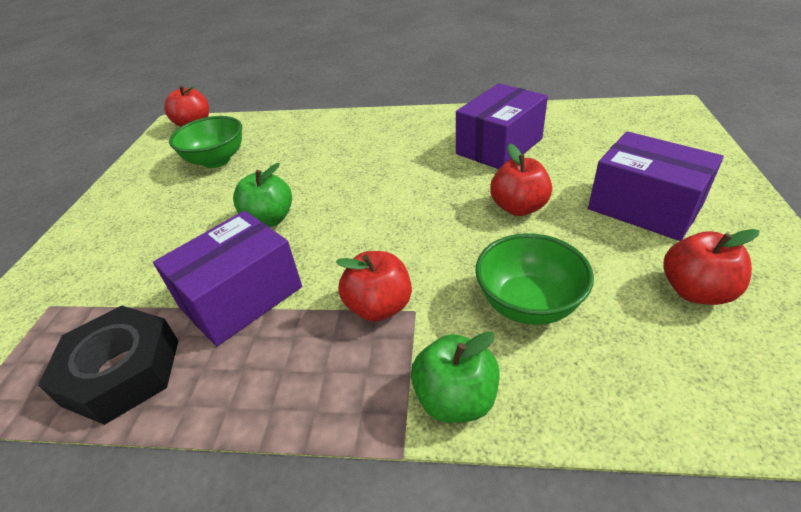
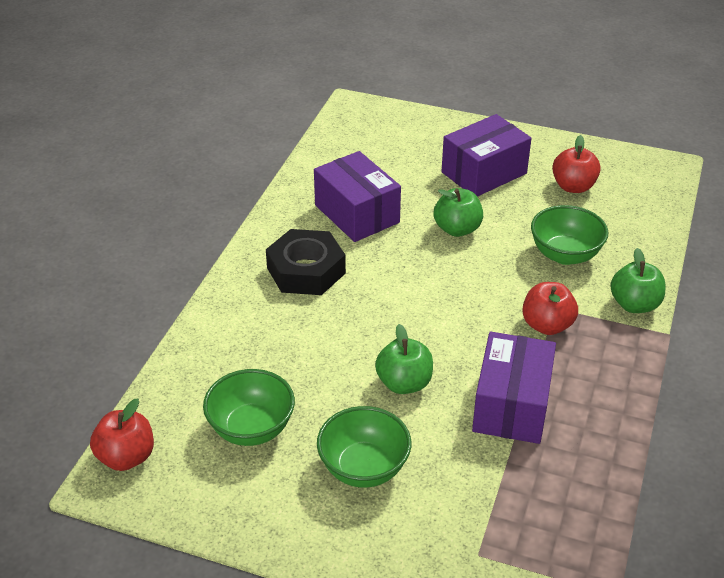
camera: 80 degrees left, 0 degrees up
black nut [38,306,179,425] -> black nut moved to [266,229,346,295]
purple box [153,211,302,346] -> purple box turned 45 degrees clockwise [472,332,556,444]
red apple [490,144,552,216] -> green apple [434,188,483,237]
none -> green bowl [317,406,411,488]

